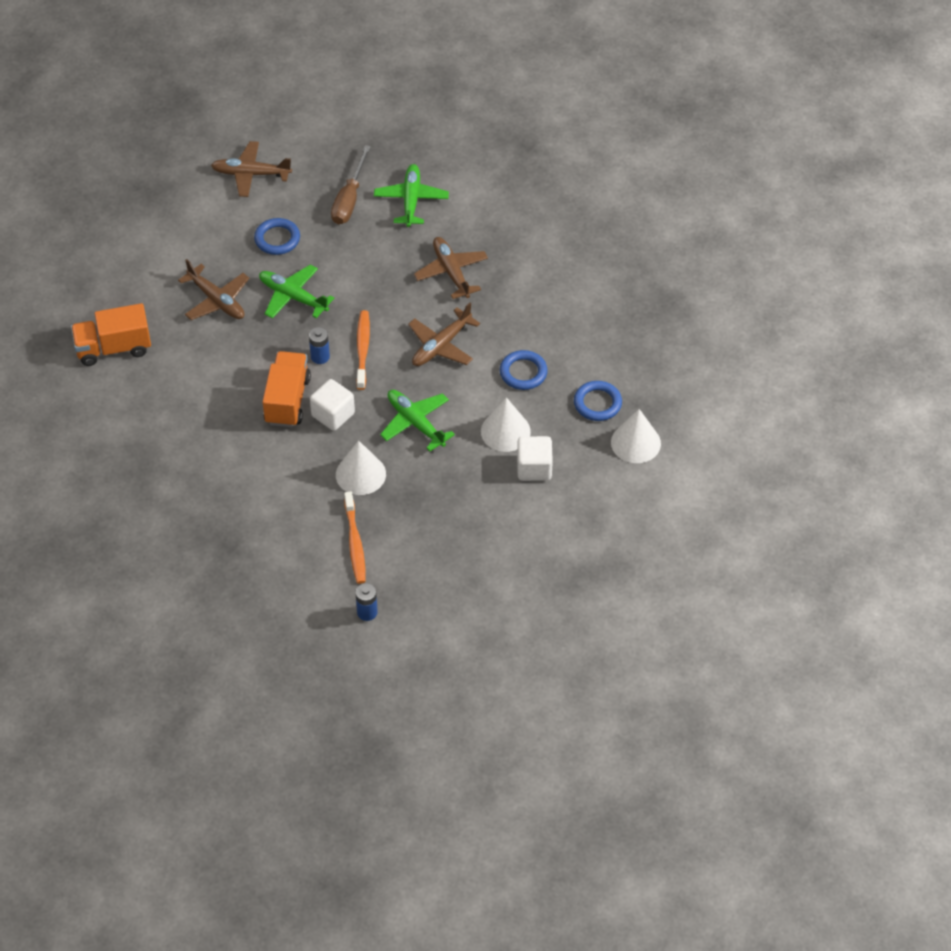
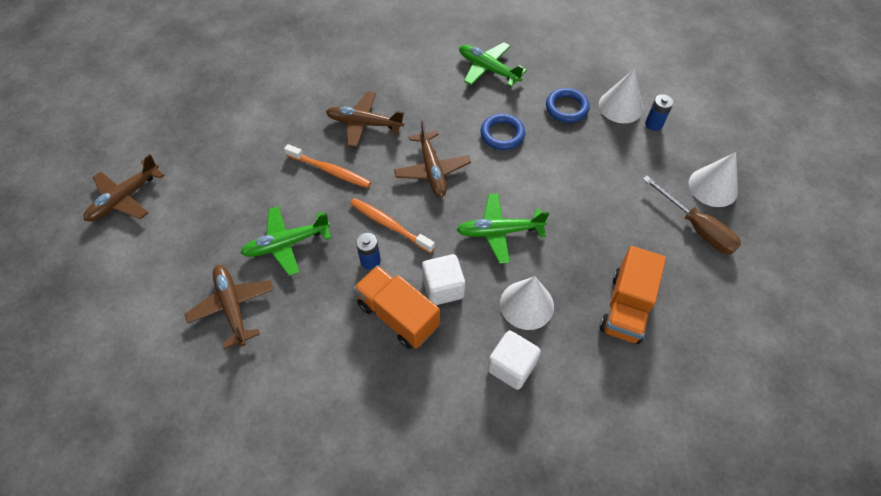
camera: 55 degrees left, 5 degrees up
orange truck [71,303,151,366] -> orange truck moved to [600,246,666,344]
brown plane [178,259,250,320] -> brown plane turned 105 degrees counterclockwise [185,265,274,349]
blue ring [254,218,300,255] -> none
brown screwdriver [331,145,371,224] -> brown screwdriver moved to [643,176,741,254]
orange toothbrush [344,492,366,584] -> orange toothbrush moved to [284,144,371,188]
blue battery [355,583,378,621] -> blue battery moved to [645,94,673,131]
green plane [374,164,449,227] -> green plane moved to [459,42,527,87]
white cone [481,397,531,452] -> white cone moved to [689,152,738,207]
white cube [517,436,553,481] -> white cube moved to [487,331,541,390]

